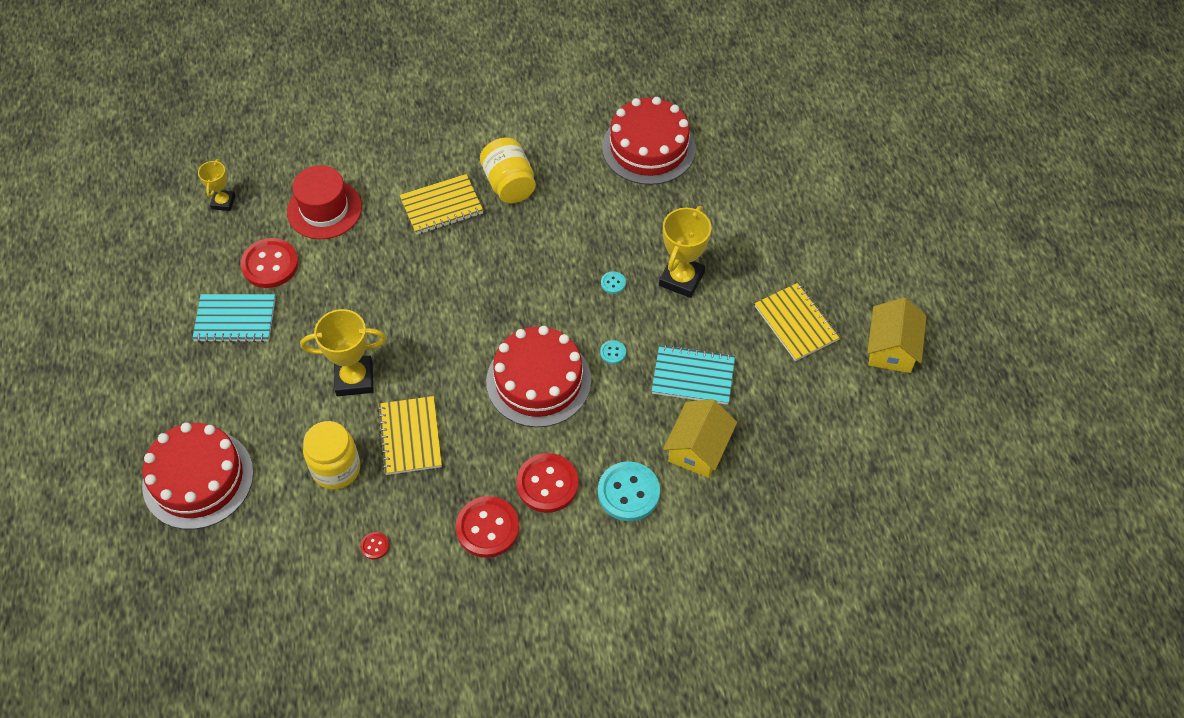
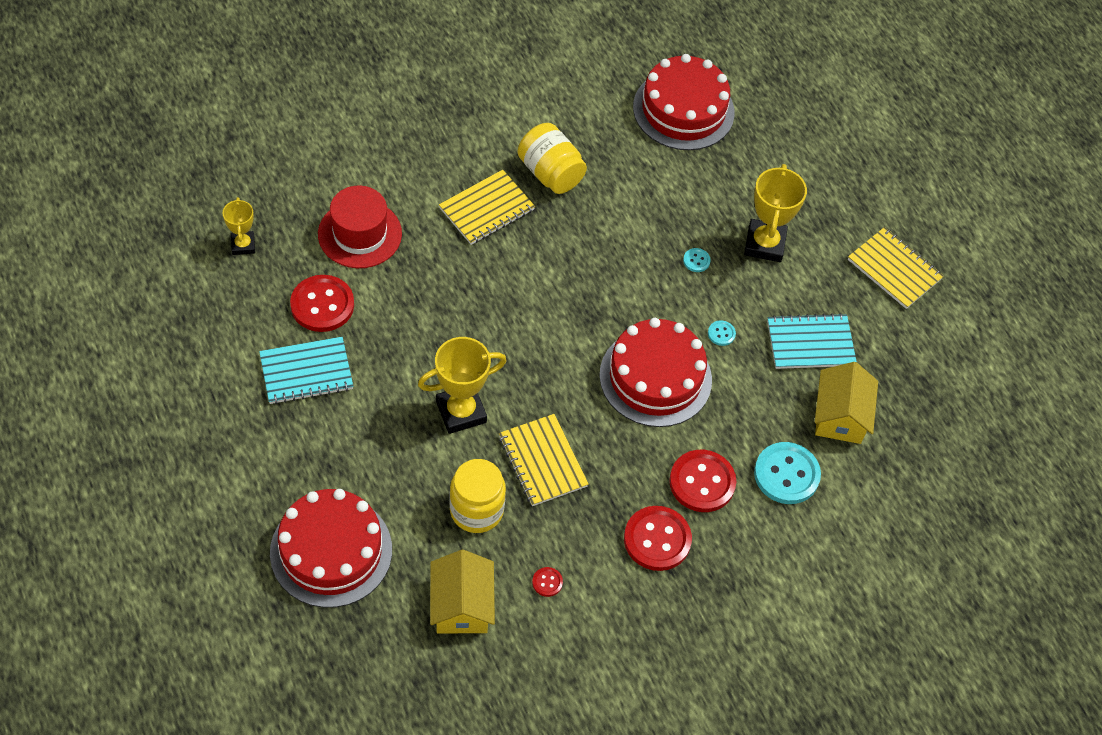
camera: 20 degrees left, 0 degrees up
yellow house [867,298,927,373] -> yellow house moved to [430,550,495,634]

